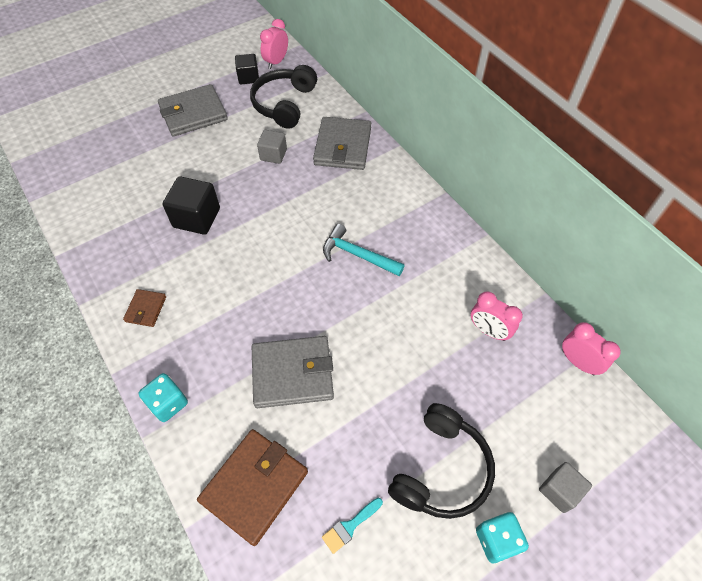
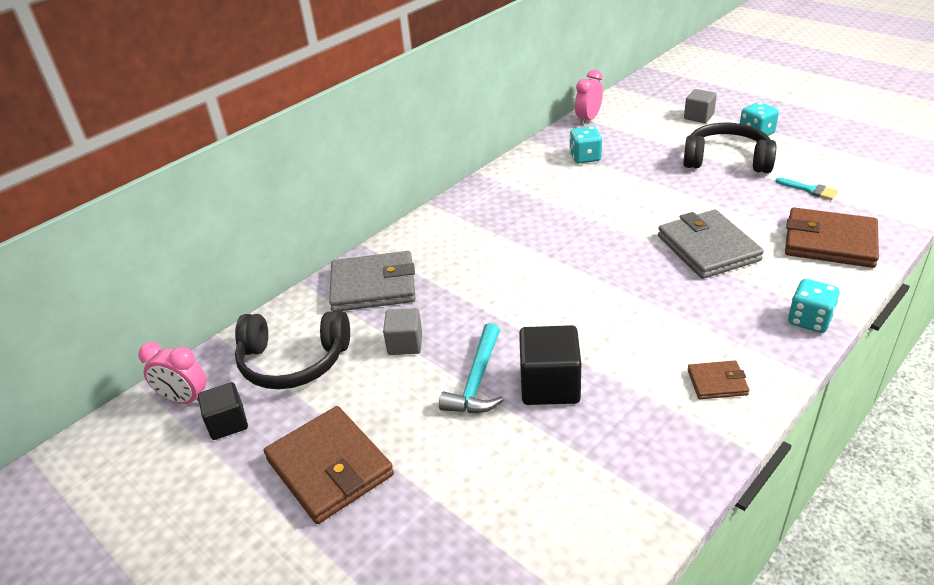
camera: 100 degrees left, 20 degrees down
grey wallet [158,84,228,136] -> brown wallet [264,406,394,524]
turquoise hammer [323,224,405,276] -> turquoise hammer moved to [439,323,504,413]
pink clock [471,291,523,341] -> turquoise dice [569,126,602,164]

